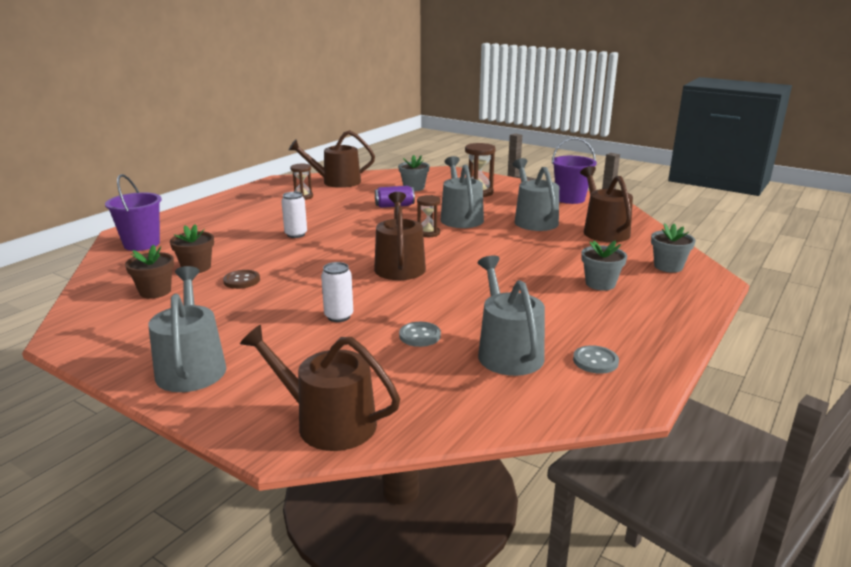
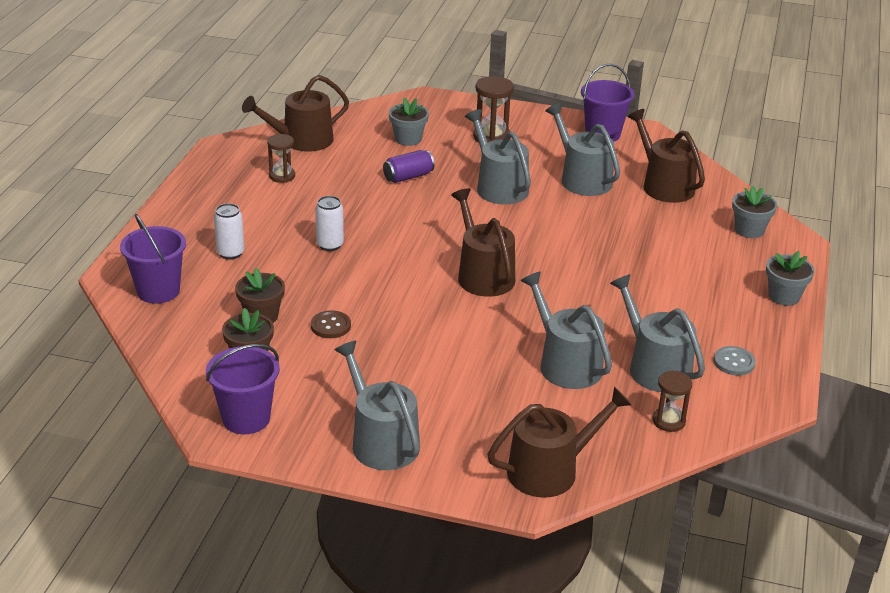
camera: 20 degrees left, 10 degrees up
brown watering can [240,325,400,451] -> brown watering can turned 150 degrees clockwise [487,387,631,498]
white can [321,262,353,322] -> white can moved to [214,203,244,260]
grey button [399,322,441,347] -> grey watering can [520,271,612,389]
brown hourglass [417,195,441,237] -> brown hourglass moved to [653,370,692,432]
grey flower pot [581,240,627,291] -> grey flower pot moved to [766,251,815,306]
none -> purple bucket [206,344,280,434]

